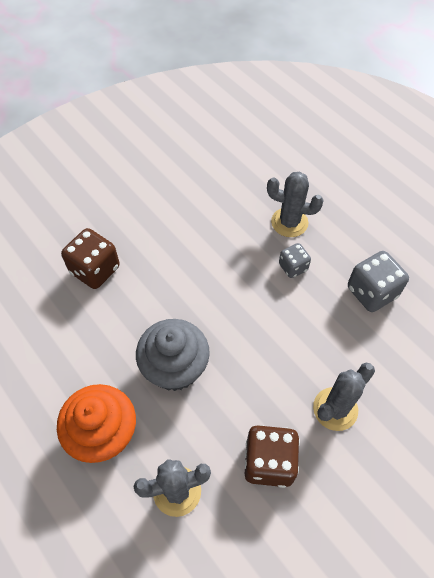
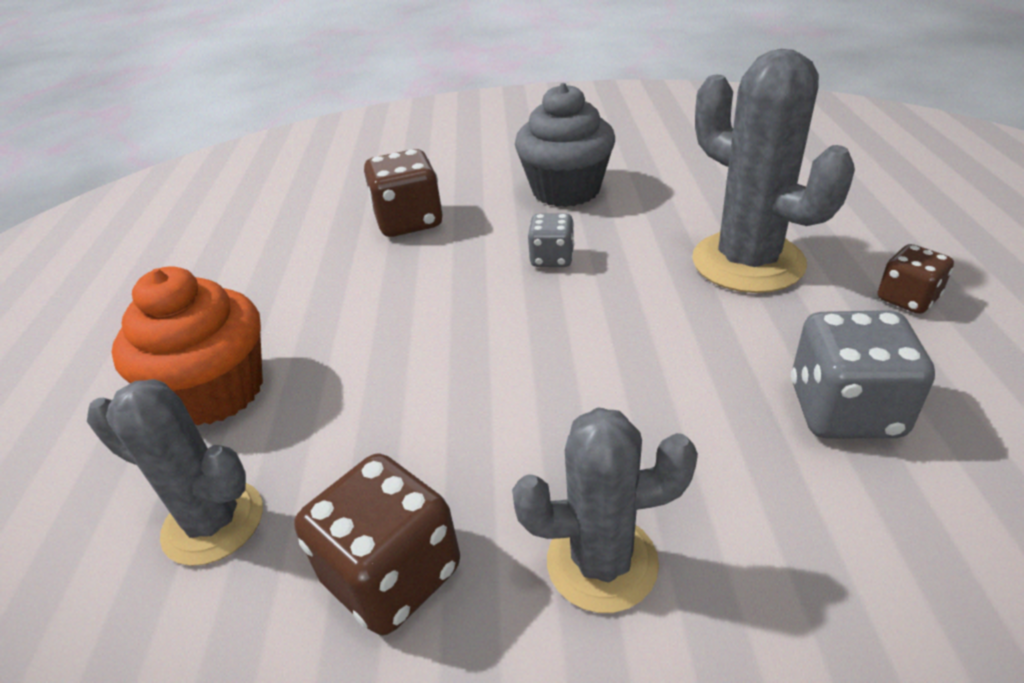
camera: 40 degrees right, 20 degrees down
grey cupcake [136,319,210,391] -> grey cupcake moved to [515,83,615,207]
grey cactus [267,172,324,237] -> grey cactus [692,49,855,293], size x1.52
grey dice [279,243,311,278] -> grey dice moved to [528,213,574,267]
none -> brown dice [878,244,954,314]

